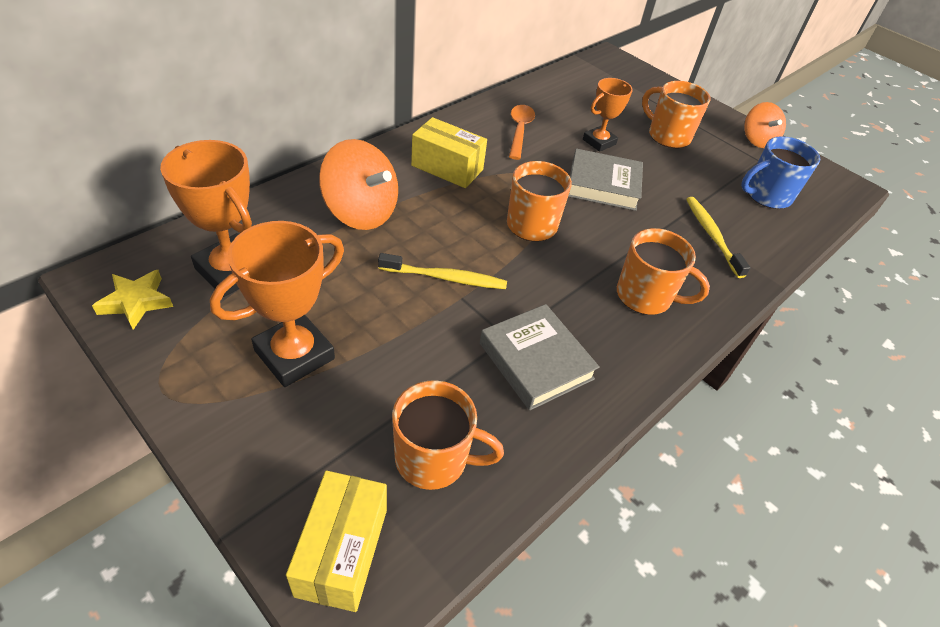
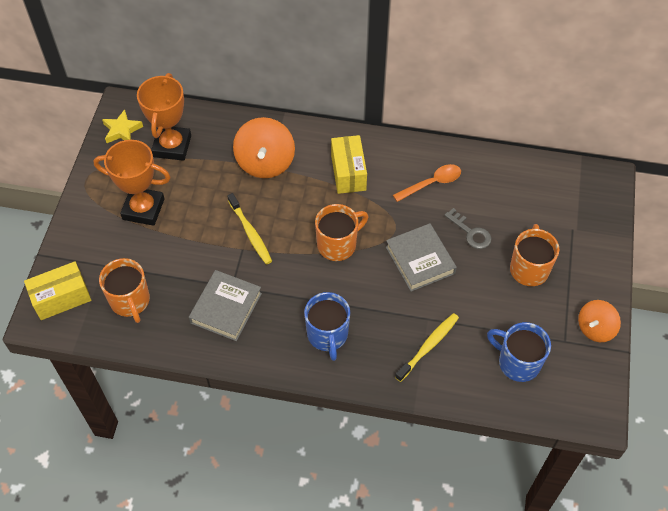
camera: 60 degrees right, 10 degrees up
orange trophy [583,78,633,152] -> grey key [444,208,492,249]
orange mug [617,228,710,315] -> blue mug [304,292,350,361]

